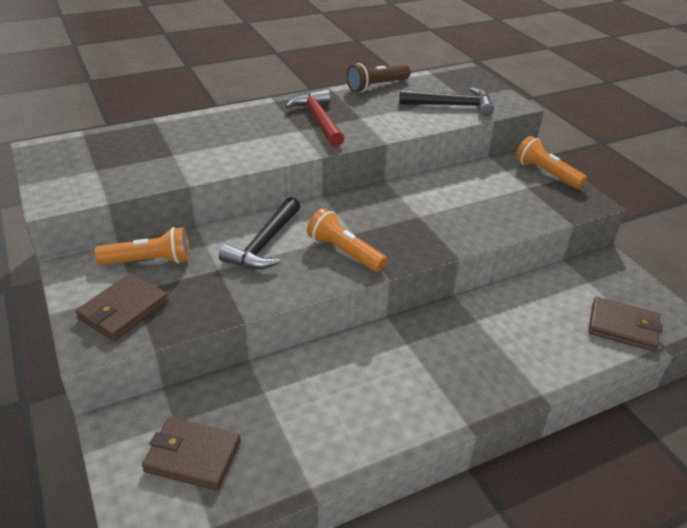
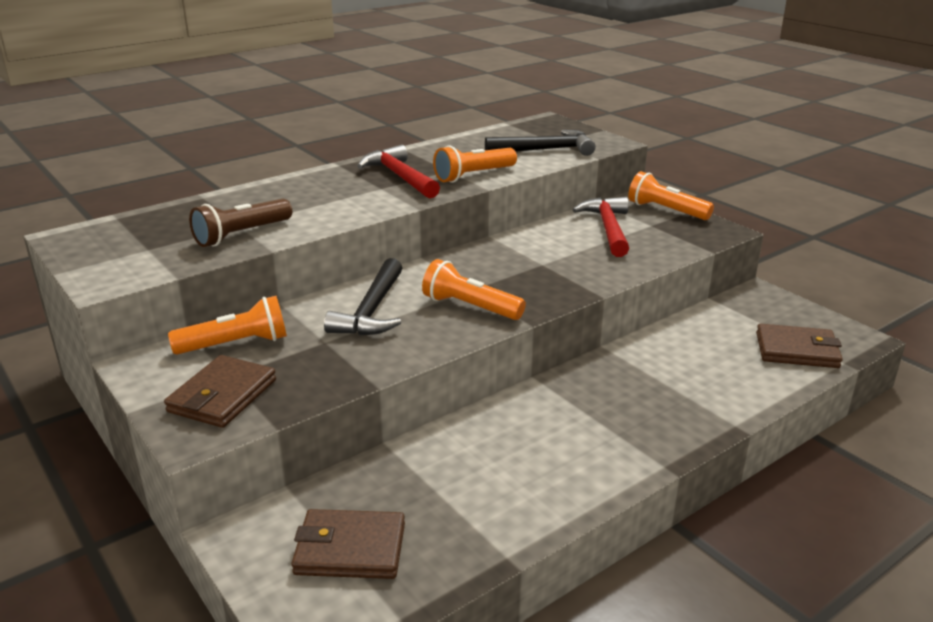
camera: 10 degrees left, 10 degrees down
brown flashlight [346,63,411,92] -> brown flashlight moved to [189,199,292,247]
none -> orange flashlight [433,145,517,183]
none -> red hammer [573,197,629,257]

